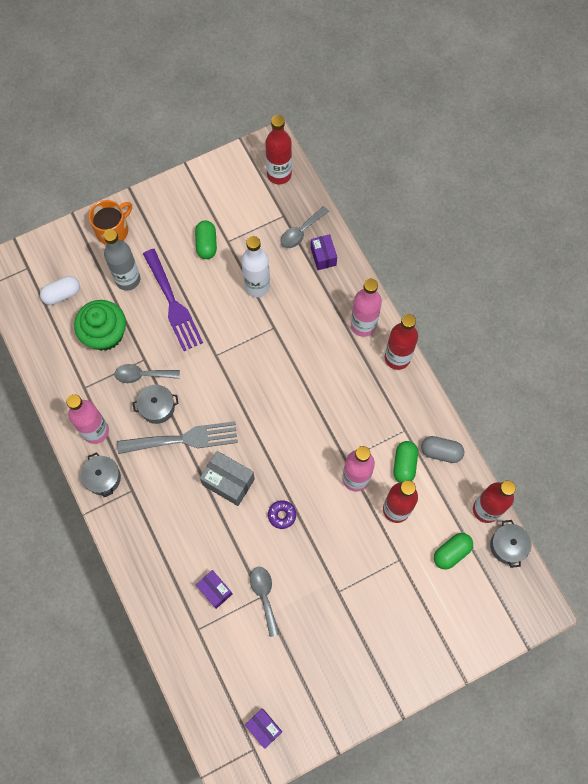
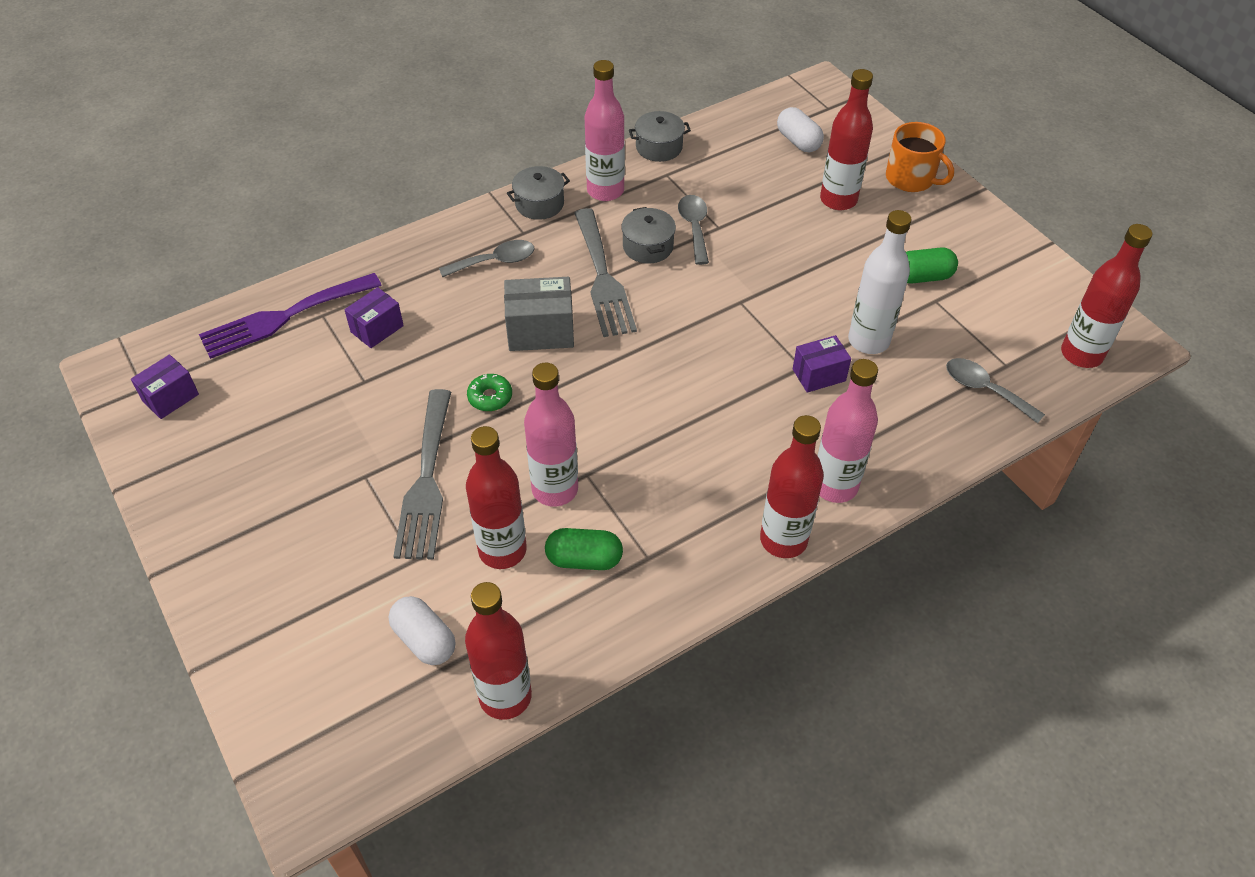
camera: 85 degrees right, 20 degrees down
green cupcake [74,300,126,351] -> none
grey bottle [103,229,140,291] -> red bottle [820,69,873,210]
purple fork [143,249,203,351] -> purple fork moved to [199,273,382,359]
grey box [200,451,255,506] -> grey box turned 60 degrees clockwise [504,277,574,351]
grey spoon [250,567,279,637] -> grey spoon moved to [439,240,534,278]
purple donut [268,500,296,529] -> green donut [467,374,512,411]
purple box [311,234,337,270] -> purple box moved to [793,335,851,393]
grey capsule [421,436,464,463] -> none
green capsule [434,533,473,570] -> white capsule [389,596,455,665]
grey pot [490,520,531,568] -> grey pot moved to [629,111,691,162]
none -> grey fork [393,389,451,560]

